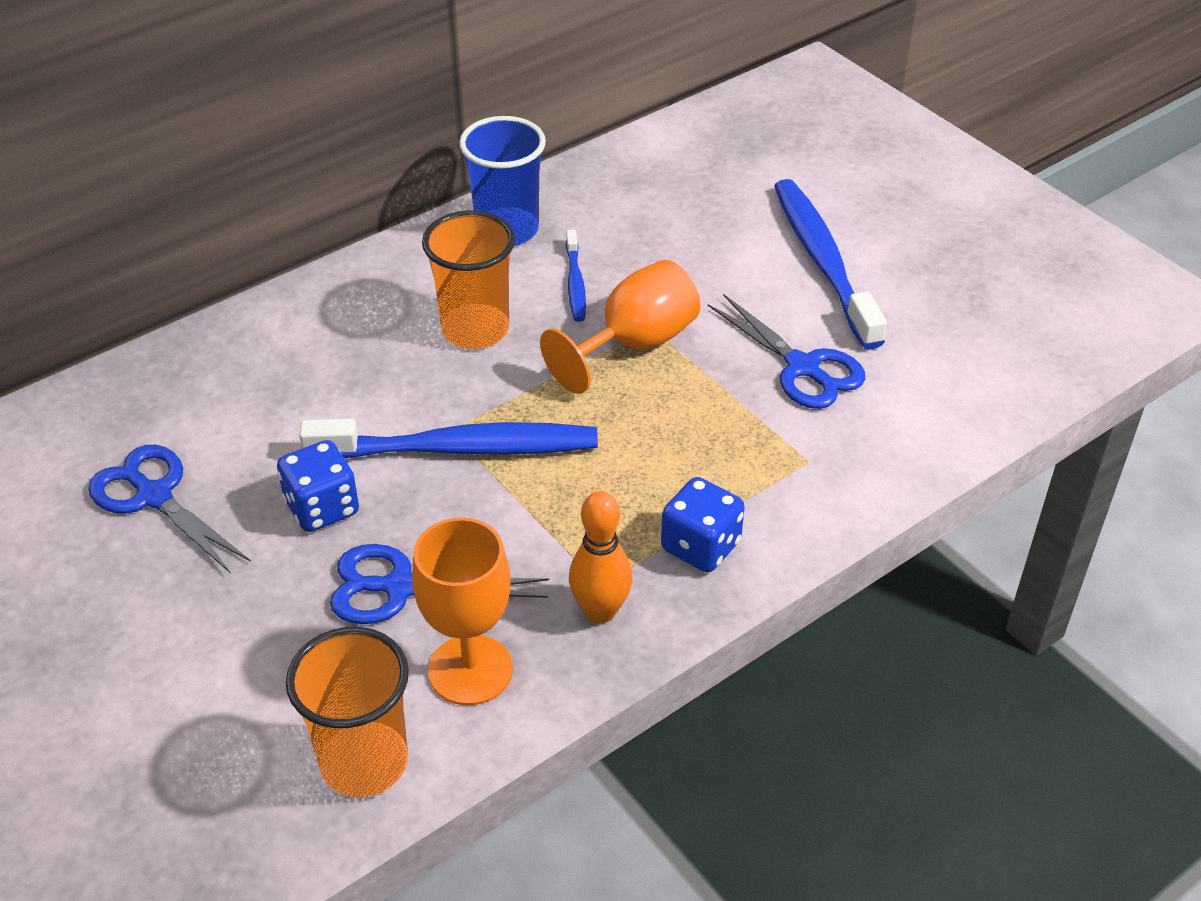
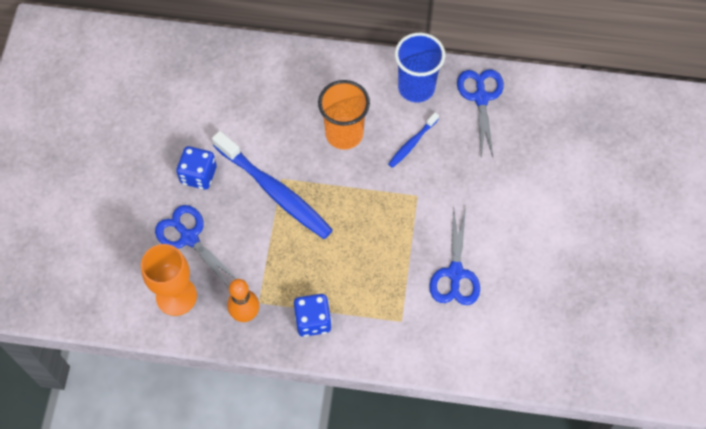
camera: 45 degrees right, 20 degrees up
blue scissors [88,445,251,574] -> blue scissors moved to [457,69,504,159]
orange cup [286,627,409,797] -> none
orange goblet [540,260,700,394] -> none
blue toothbrush [774,179,887,349] -> none

